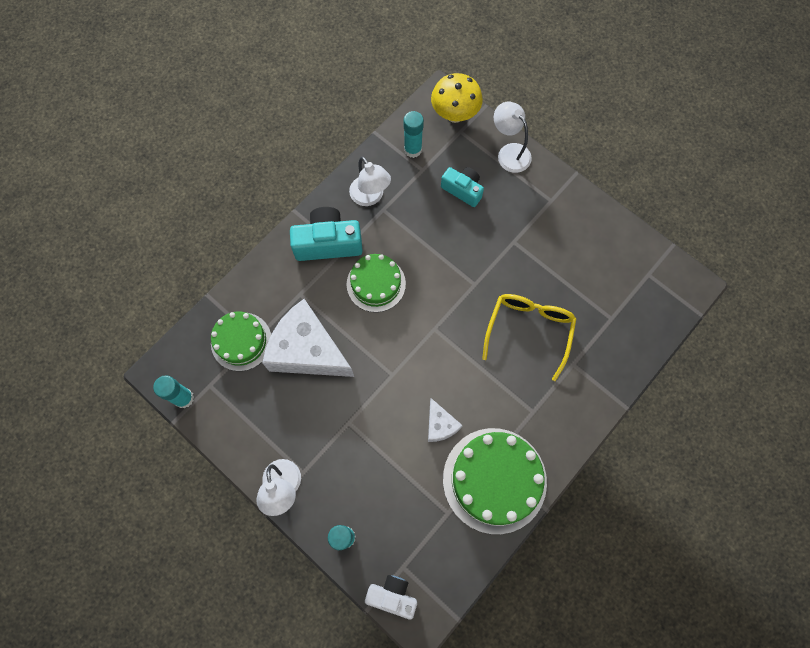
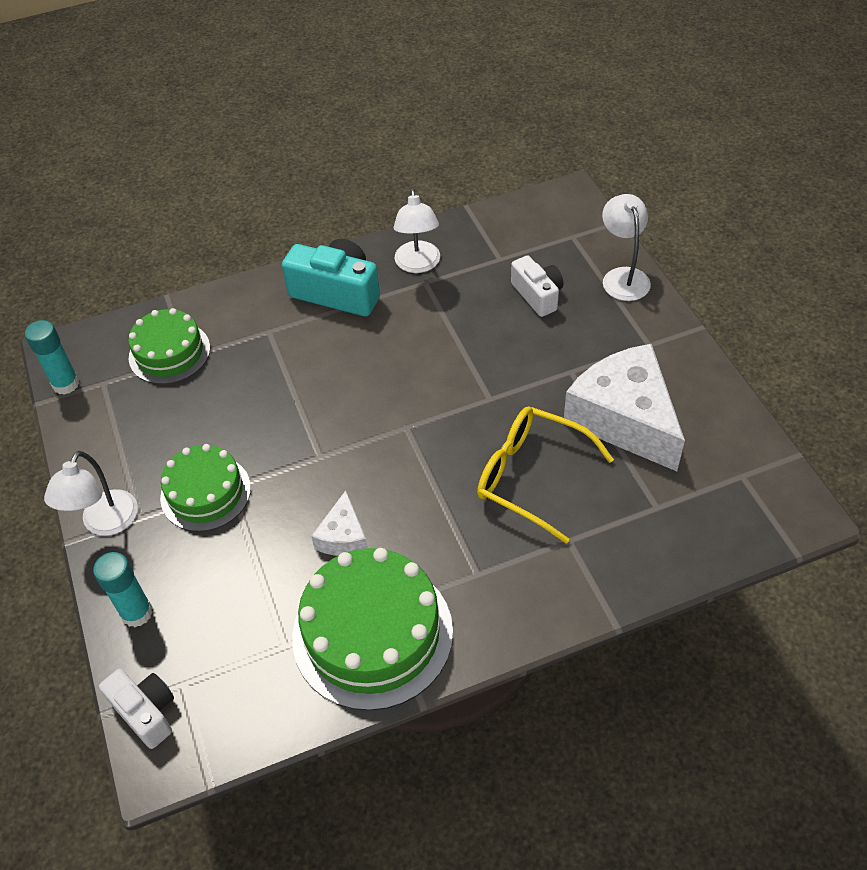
camera: 30 degrees right, 20 degrees down
white cheese [262,299,354,377] -> white cheese moved to [564,344,685,471]
green cake [347,254,406,312] -> green cake moved to [160,444,251,532]
turquoise glue stick [404,111,424,158] -> none
yellow mushroom [431,73,483,123] -> none
turquoise camera [441,167,484,207] -> white camera [511,255,563,317]
yellow glasses [482,294,576,381] -> yellow glasses turned 105 degrees counterclockwise [477,406,614,543]

